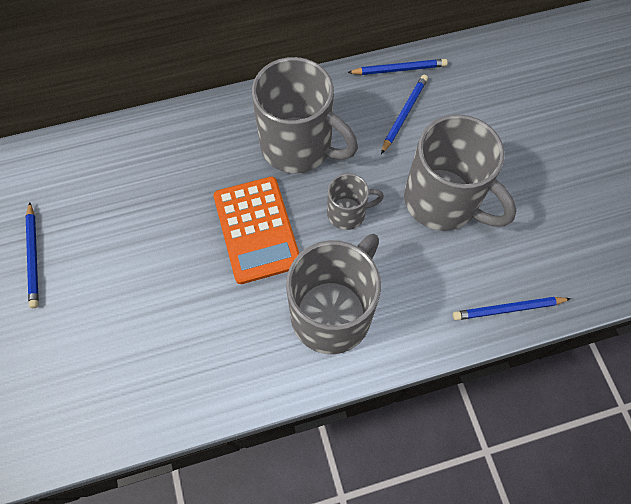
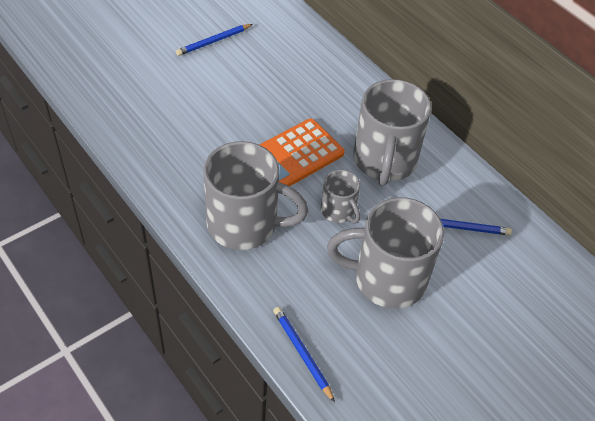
camera: 65 degrees right, 15 degrees down
blue pencil [347,59,448,75] -> none
grey mug [404,114,516,231] -> grey mug turned 75 degrees clockwise [327,197,444,309]

